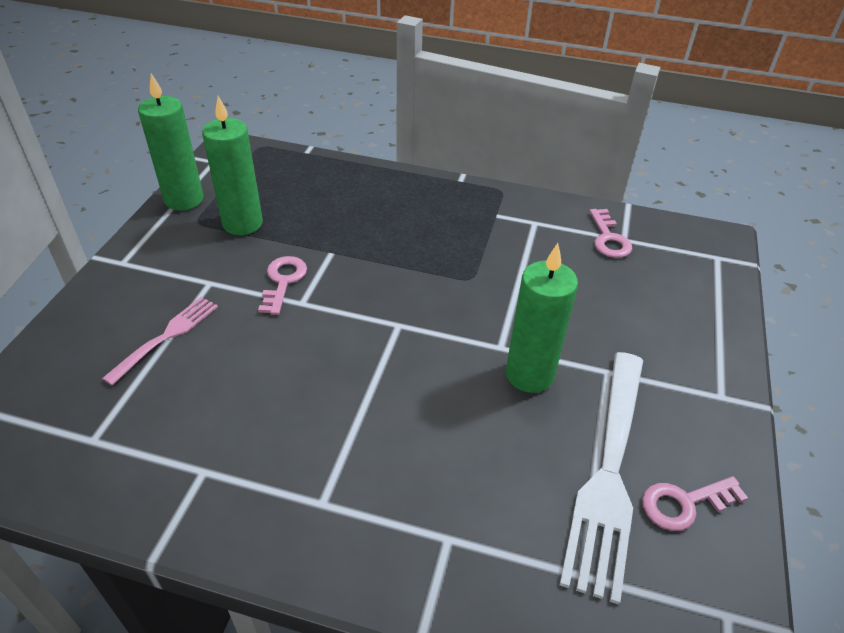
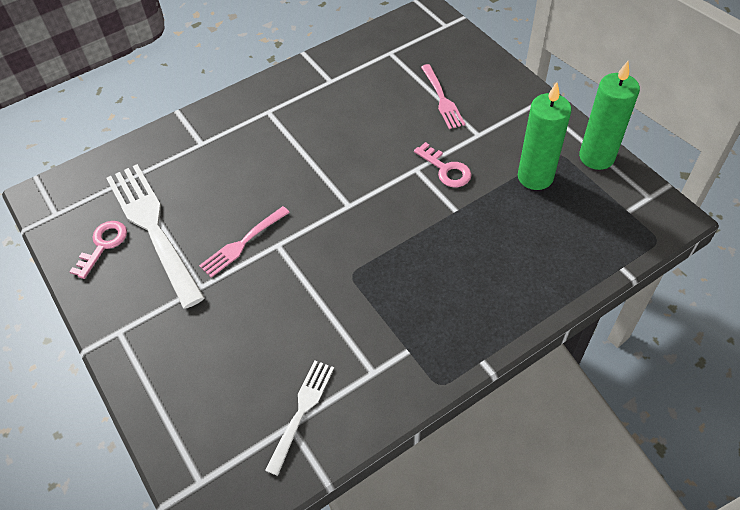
camera: 135 degrees right, 10 degrees up
green candle [506,243,578,393] -> pink fork [199,206,290,278]
pink key [589,209,632,258] -> white fork [265,360,334,476]

